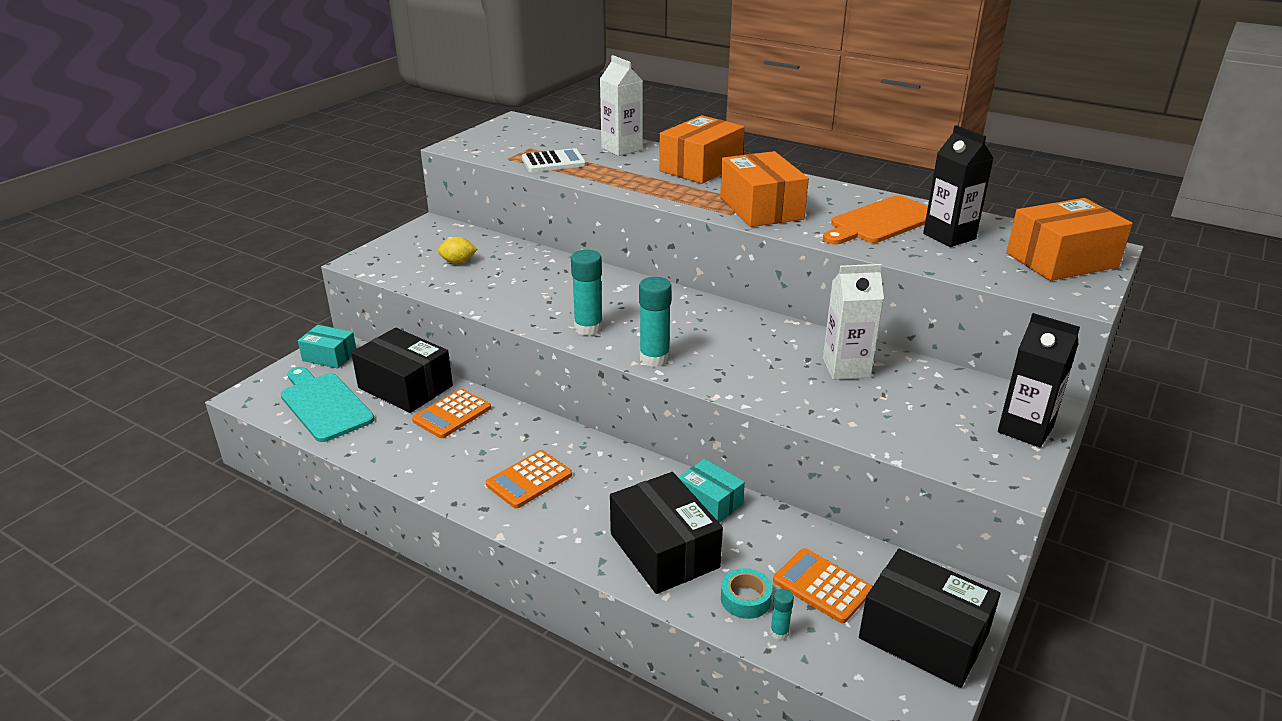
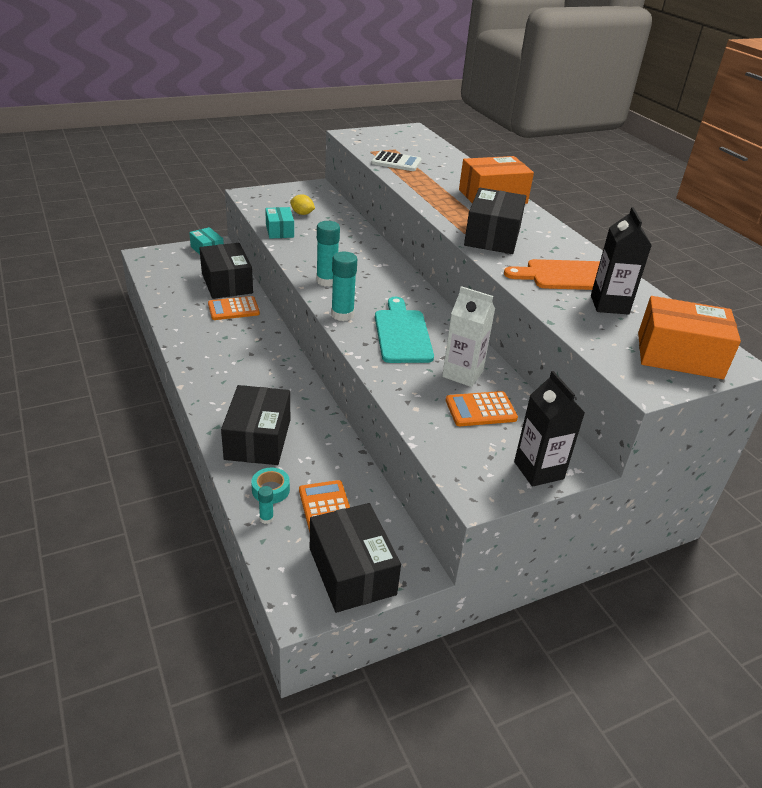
camera: 30 degrees right, 5 degrees up
turquoise cutting board [281,367,374,442] -> turquoise cutting board moved to [375,297,434,363]
orange calculator [486,450,572,508] -> orange calculator moved to [446,391,518,426]
white carton [600,55,643,156] -> none
turquoise box [678,459,745,523] -> turquoise box moved to [265,207,294,239]
orange box [720,151,809,227] -> black box [464,188,526,254]

